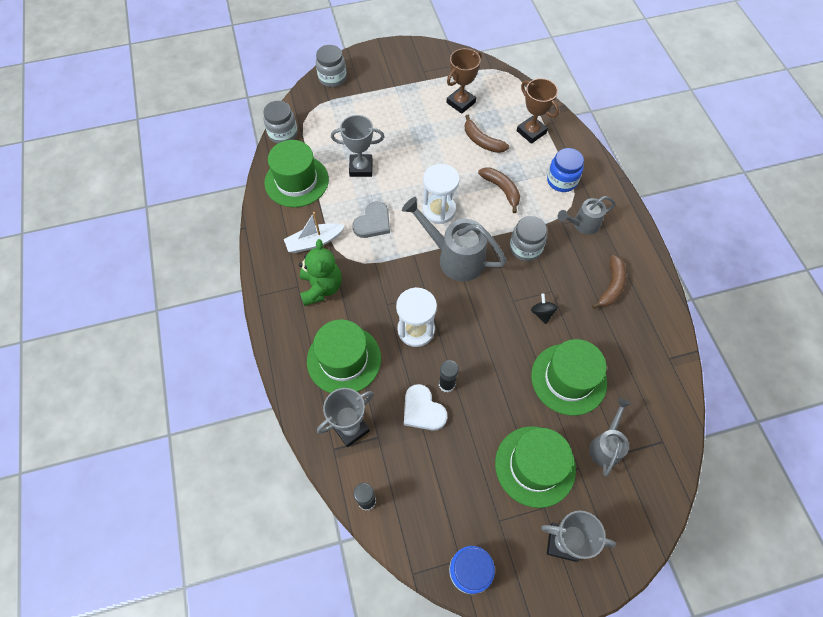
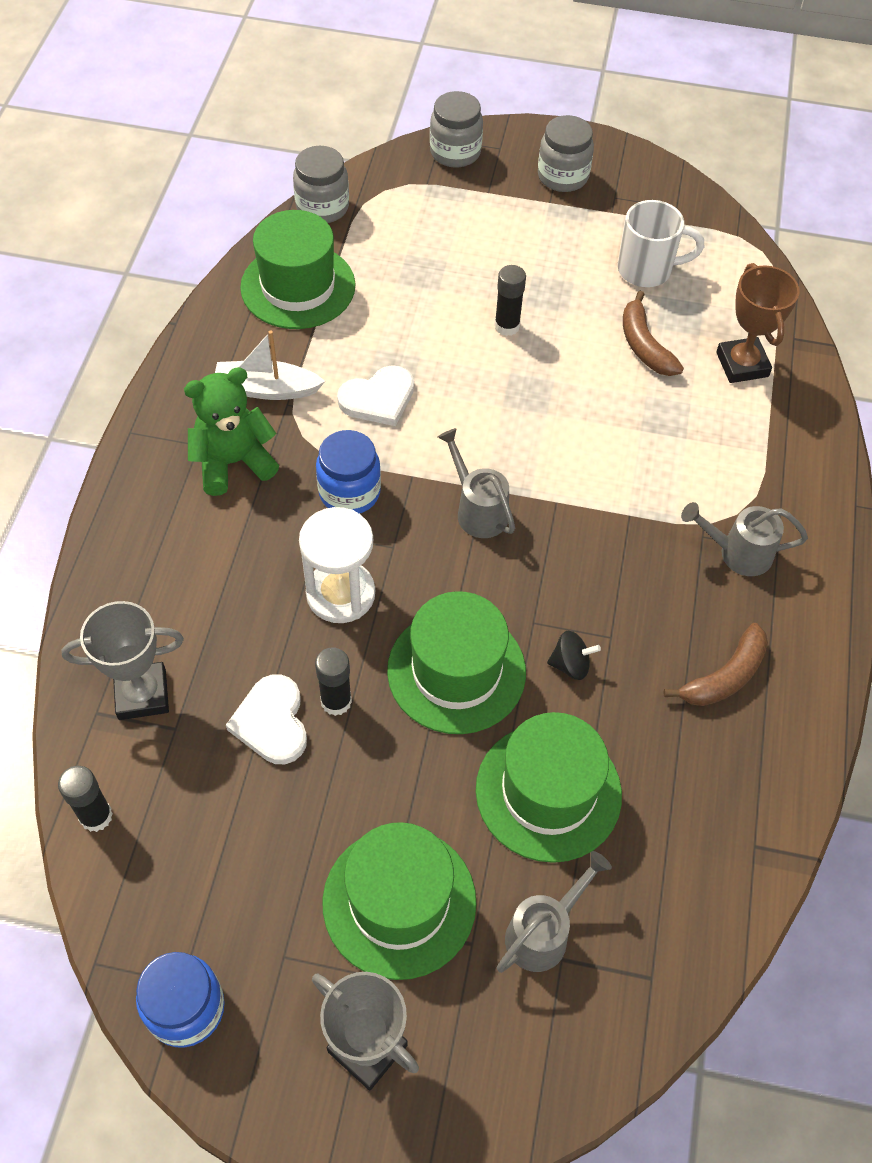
camera: 25 degrees right, 5 degrees down
green teddy bear [299,239,342,306] -> green teddy bear turned 135 degrees counterclockwise [184,367,279,496]
green hat [307,319,381,393] -> green hat moved to [387,591,526,734]
grey trophy [331,115,384,177] -> none
grey heart [352,202,390,238] -> white heart [337,365,414,426]
grey watering can [402,197,507,281] -> grey watering can [438,428,515,538], size x0.60
white hourglass [422,164,460,224] -> none
brown trophy [446,48,481,114] -> white mug [618,200,704,287]
brown banana [478,167,520,213] -> none
grey jar [510,216,547,261] -> grey jar moved to [538,115,594,192]
black spinning top [531,293,558,324] -> black spinning top turned 75 degrees clockwise [547,631,601,680]
blue jar [547,148,584,192] -> blue jar moved to [316,430,381,514]
none -> black glue stick [494,265,526,336]

